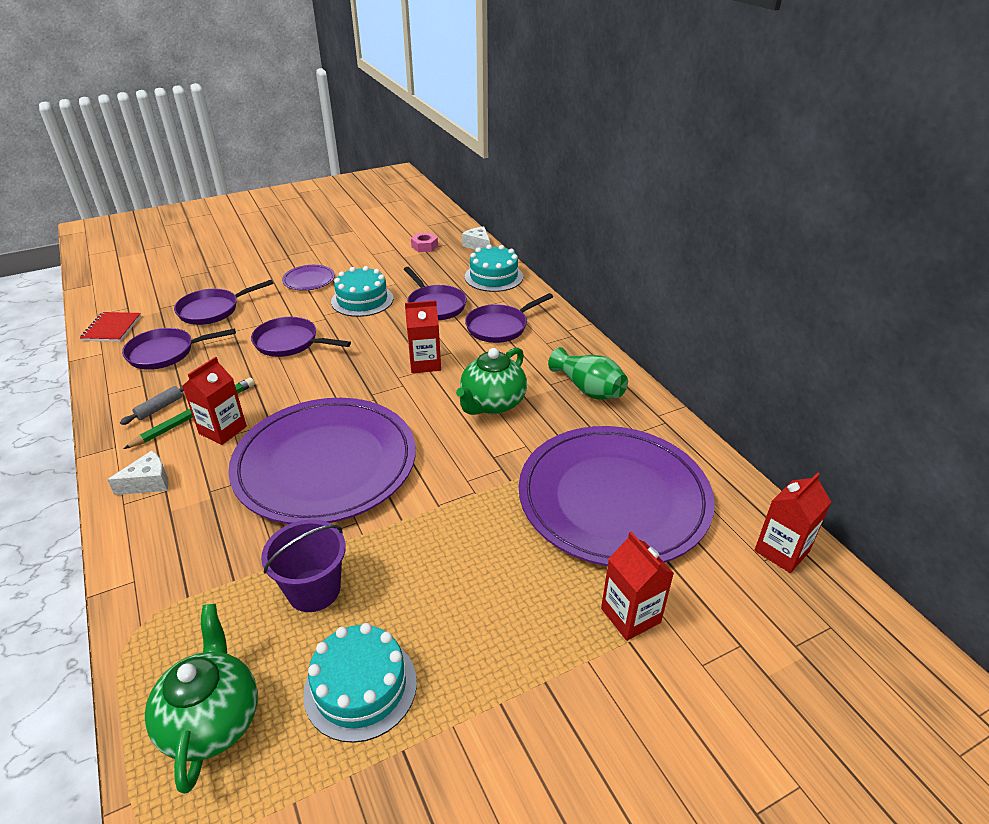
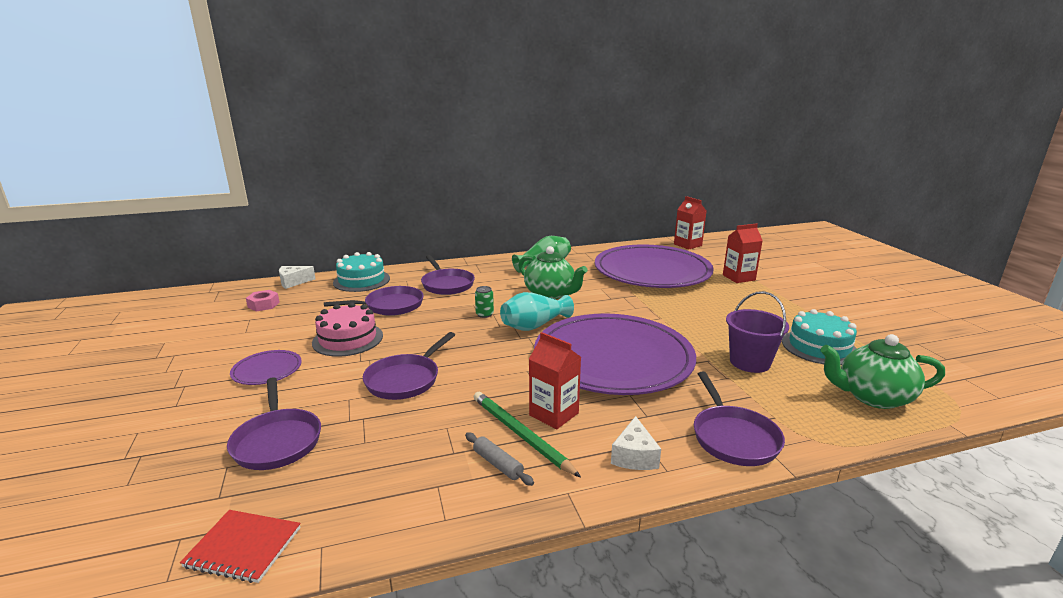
camera: 80 degrees left, 15 degrees down
white cheese [107,451,169,495] -> white cheese turned 150 degrees counterclockwise [611,416,661,470]
purple pan [122,328,236,370] -> purple pan moved to [694,372,785,466]
turquoise cake [331,266,393,317] -> pink cake [312,302,383,357]
red carton [405,300,441,373] -> green can [475,286,494,318]
none -> turquoise vase [500,292,574,331]

